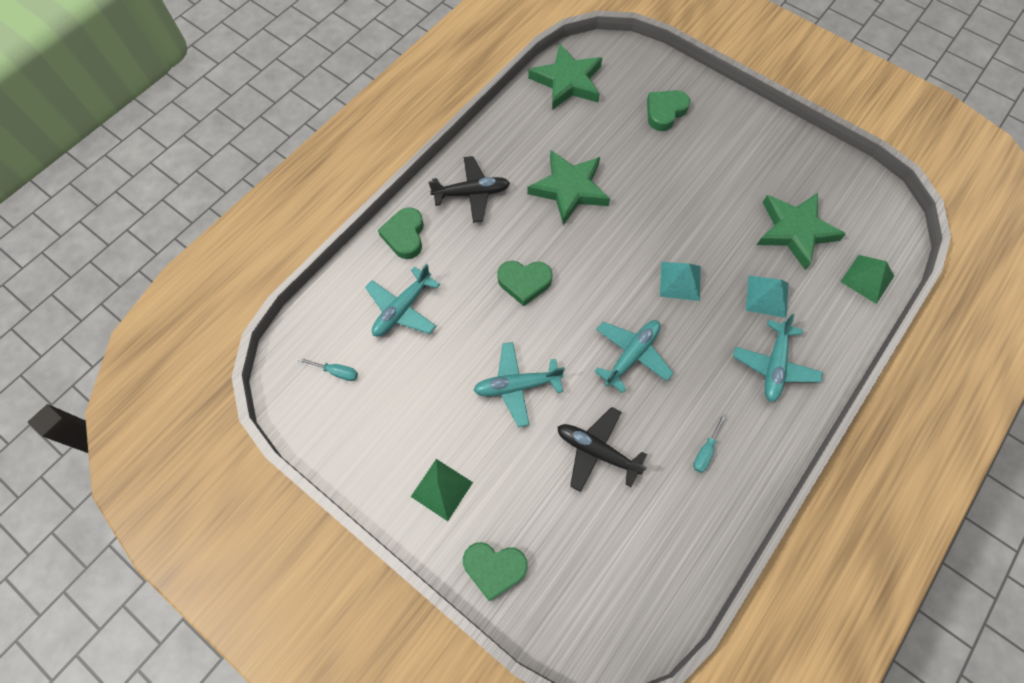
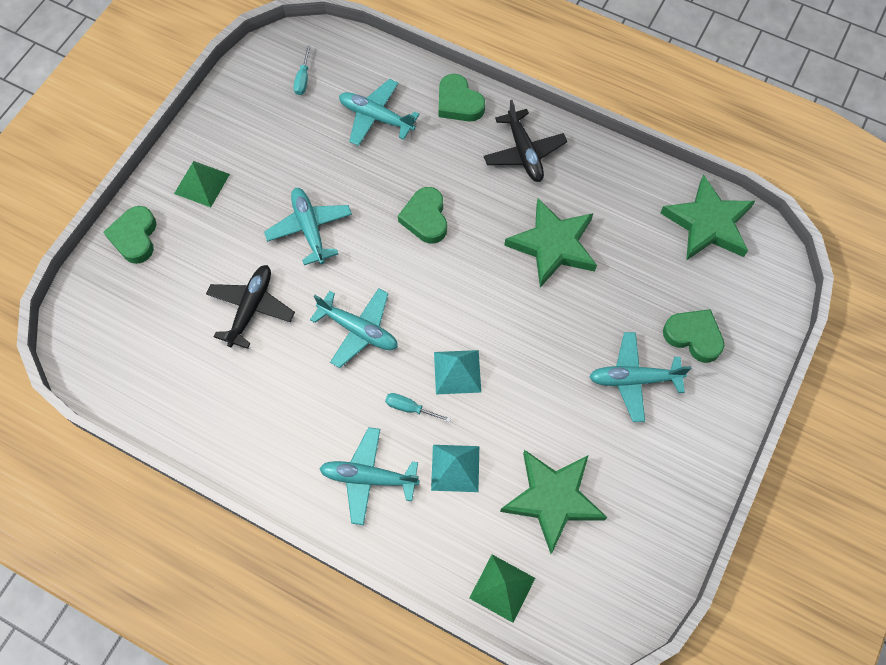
camera: 80 degrees right, 0 degrees up
green heart [378,207,424,259] -> green heart turned 120 degrees counterclockwise [439,74,485,122]
turquoise screwdriver [693,414,726,473] -> turquoise screwdriver moved to [385,393,451,422]
none -> turquoise plane [589,332,692,422]

